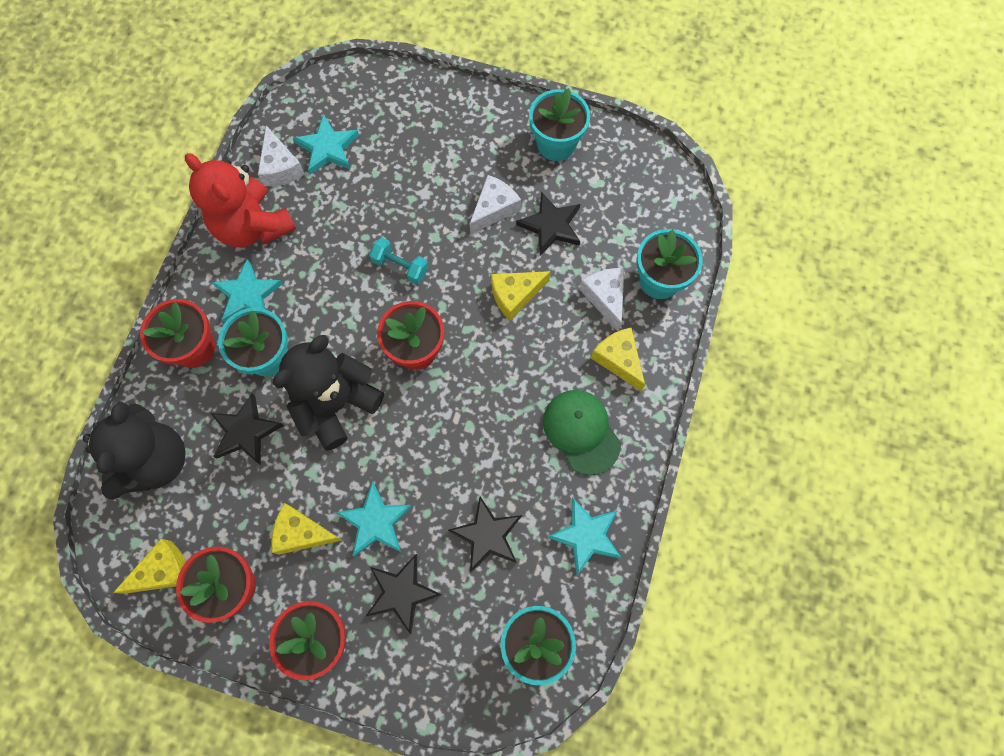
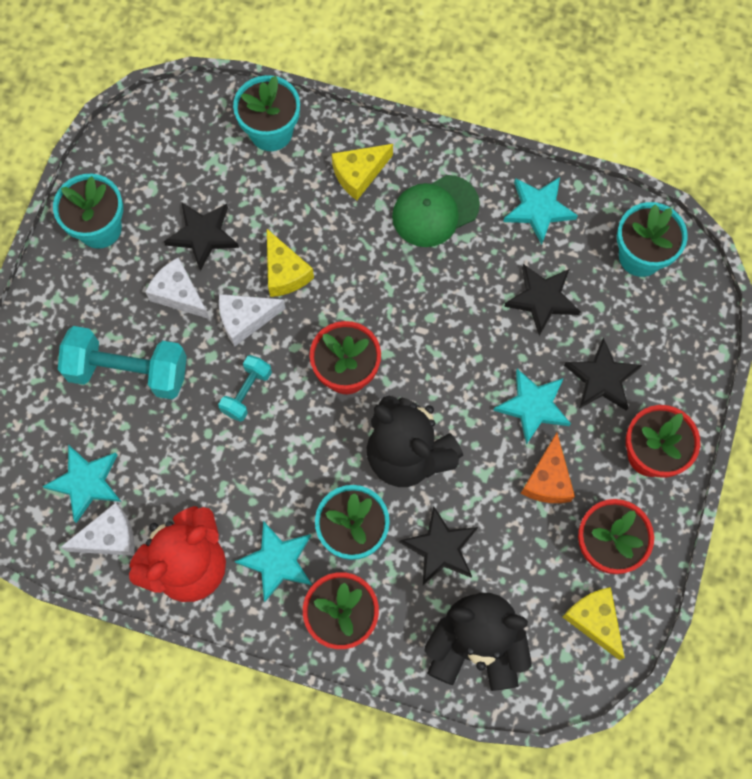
camera: 90 degrees left, 0 degrees up
yellow cheese [271,503,343,555] -> orange cheese [521,433,575,503]
white cheese [579,268,624,331] -> white cheese moved to [219,294,286,346]
none -> turquoise dumbbell [58,326,187,399]

